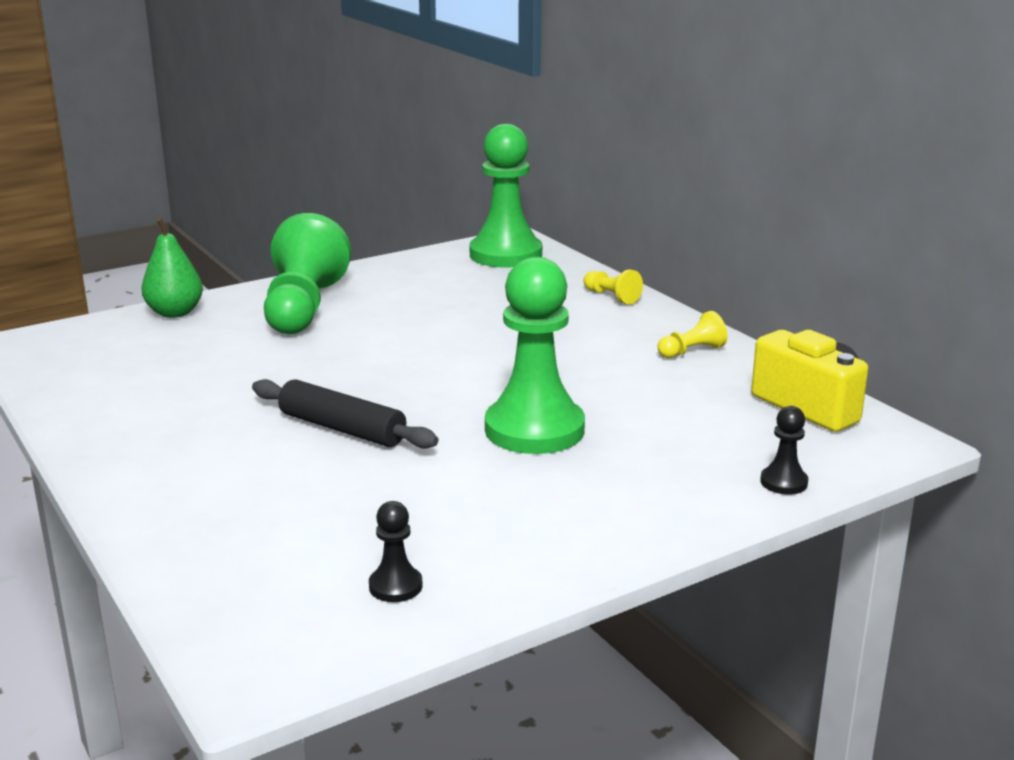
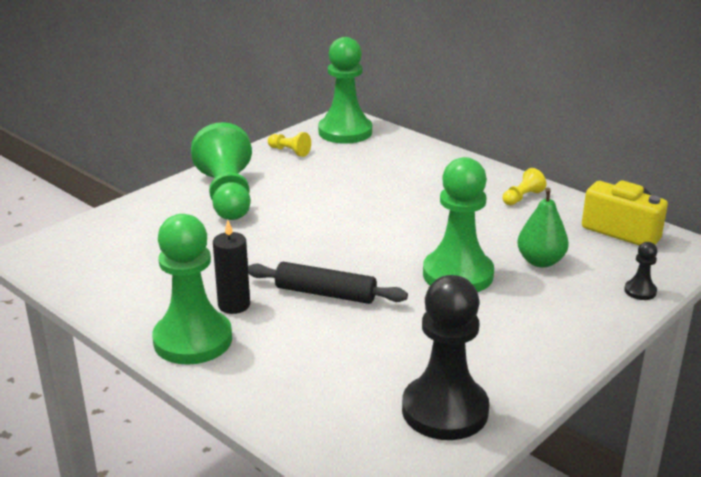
camera: 15 degrees left, 5 degrees up
green pear [141,218,203,318] -> green pear moved to [517,188,569,268]
black pawn [369,501,423,602] -> black pawn [402,275,489,440], size x2.33
yellow pawn [584,270,643,305] -> yellow pawn moved to [268,132,311,157]
none -> green pawn [152,214,232,365]
none -> black candle [213,220,250,314]

